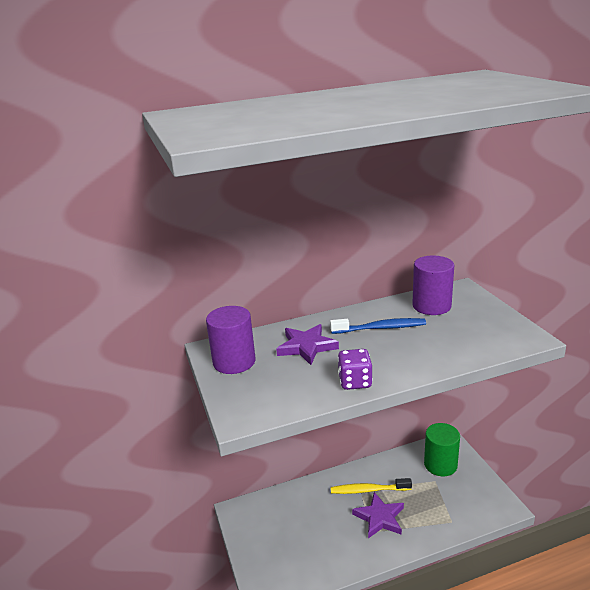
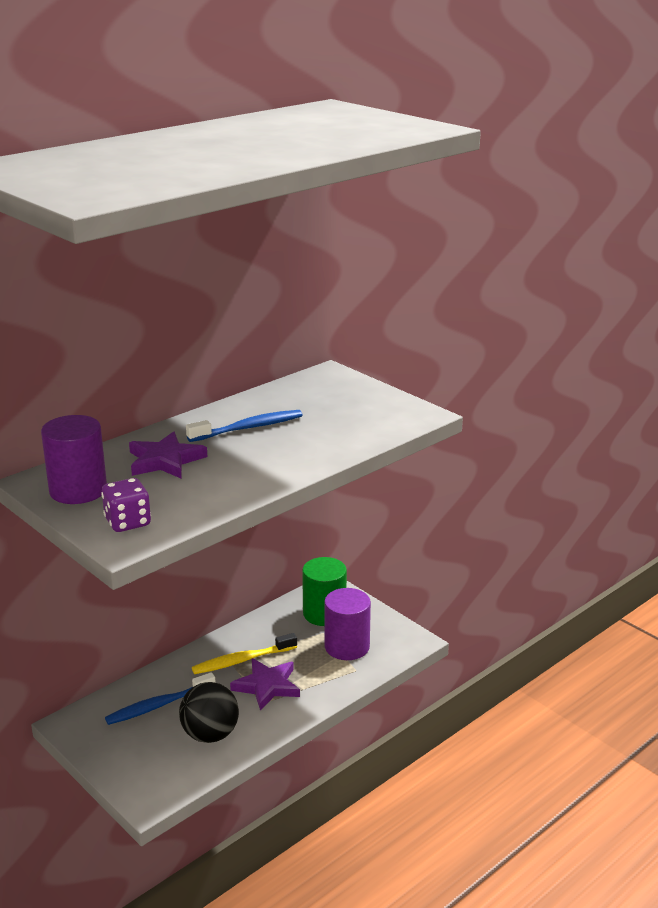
camera: 25 degrees left, 0 degrees up
purple dice [338,349,373,390] -> purple dice moved to [101,478,151,532]
purple cylinder [412,256,454,315] -> purple cylinder moved to [324,588,371,660]
none -> blue toothbrush [105,672,216,725]
none -> black ball [179,682,239,743]

